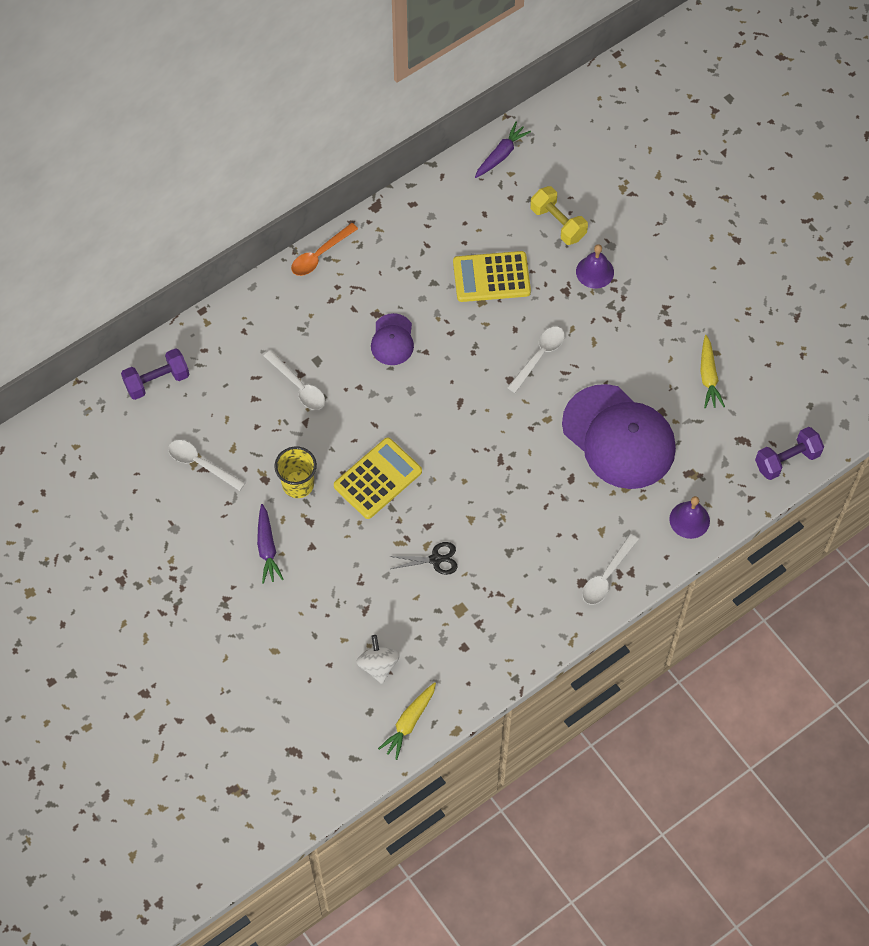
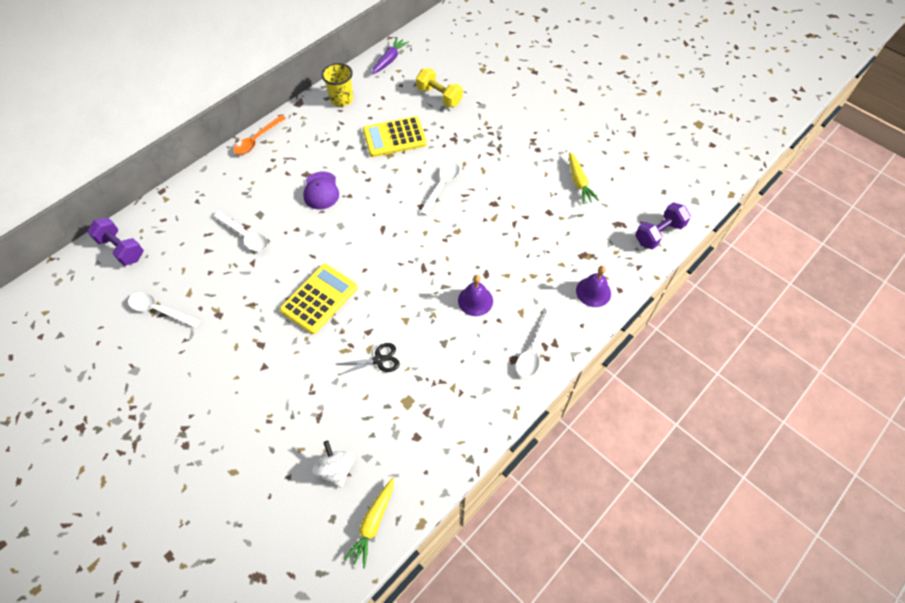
camera: 10 degrees left, 5 degrees down
purple dumbbell [121,348,189,400] -> purple dumbbell turned 75 degrees clockwise [87,217,144,266]
purple carrot [257,504,284,584] -> none
yellow cup [274,446,317,498] -> yellow cup moved to [321,63,353,107]
purple cap [562,384,676,489] -> none
purple bell [576,244,614,288] -> purple bell moved to [458,275,493,316]

